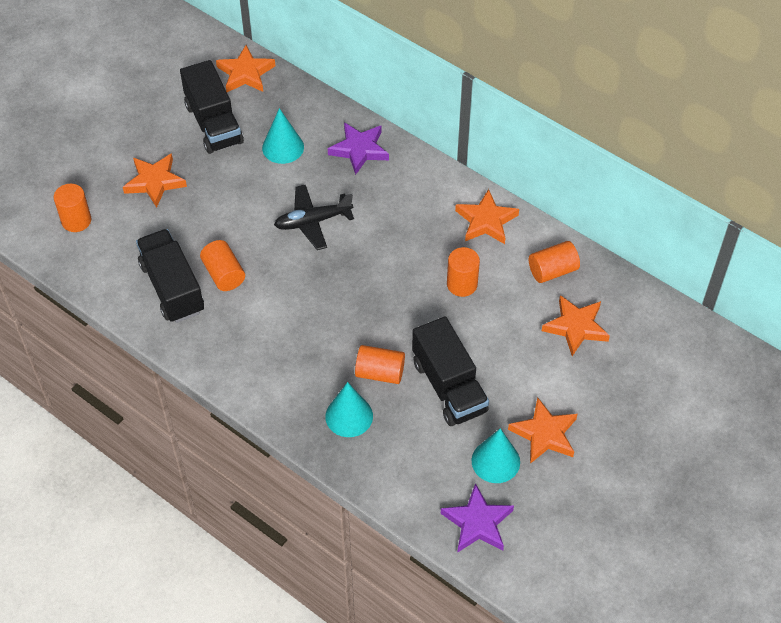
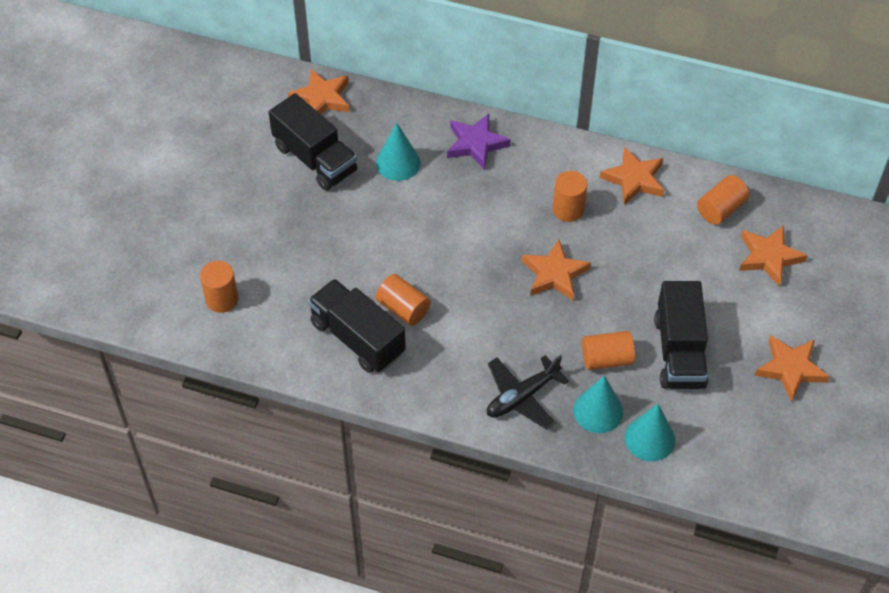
camera: 20 degrees left, 0 degrees up
orange star [123,153,187,208] -> orange star moved to [522,239,591,300]
black plane [274,185,354,250] -> black plane moved to [487,355,569,430]
black truck [412,317,489,426] -> black truck turned 45 degrees clockwise [654,281,708,389]
purple star [441,483,514,553] -> none
orange cylinder [447,247,480,297] -> orange cylinder moved to [553,171,587,222]
turquoise cone [471,428,520,483] -> turquoise cone moved to [625,404,675,461]

